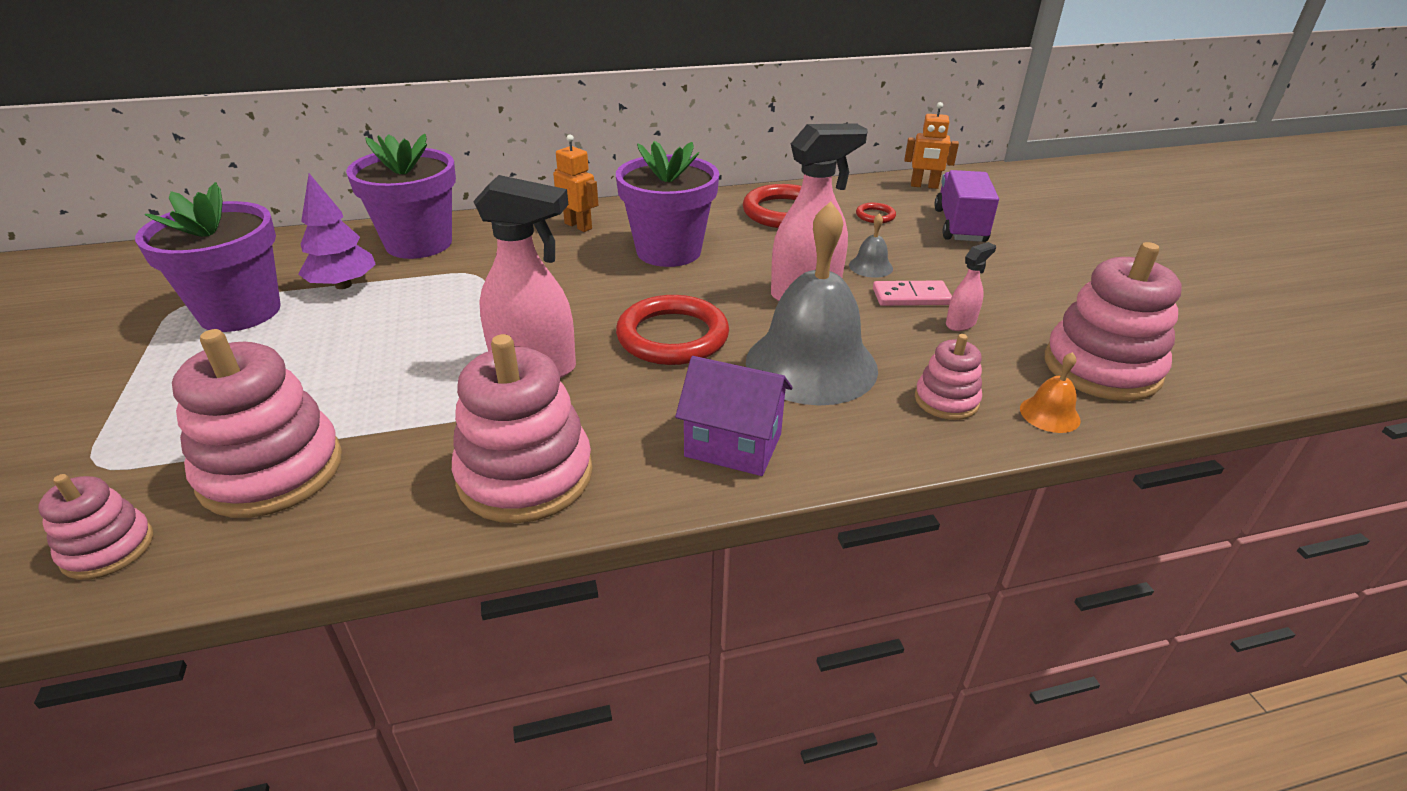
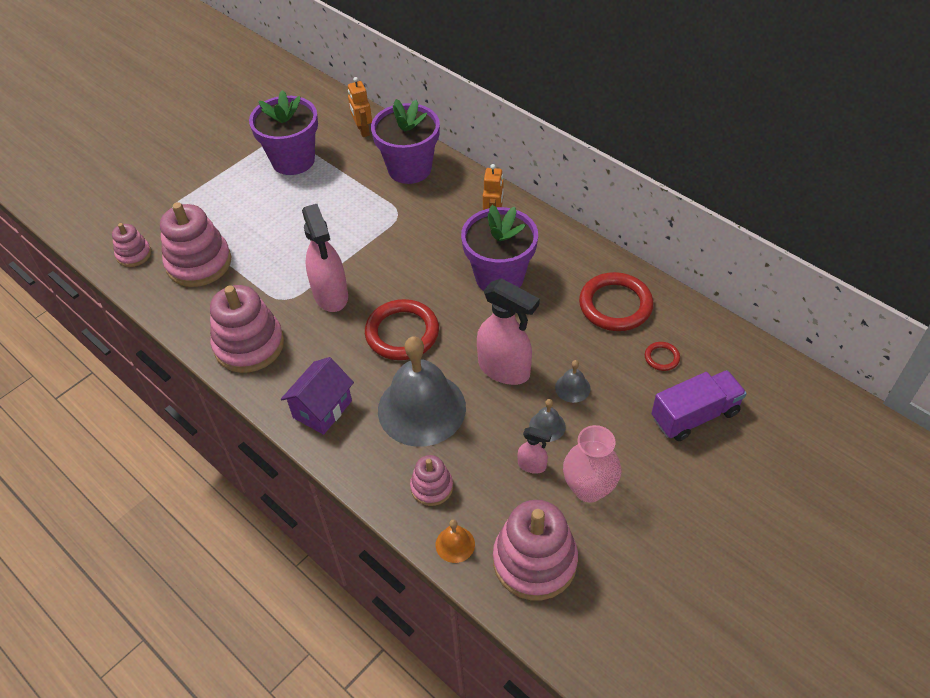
camera: 60 degrees right, 15 degrees up
purple tree [298,173,376,289] -> none
purple house [675,356,793,476] -> purple house turned 45 degrees clockwise [281,357,354,435]
pink domino [873,280,952,306] -> grey bell [529,399,566,442]
orange robot [905,102,959,189] -> orange robot moved to [348,77,372,137]
none -> pink vase [563,425,621,503]

